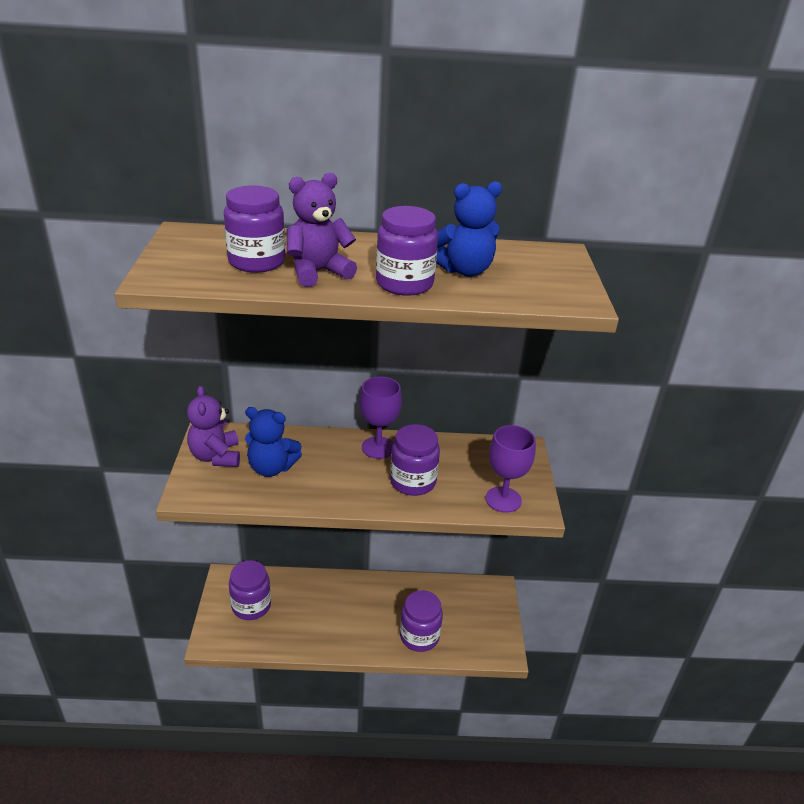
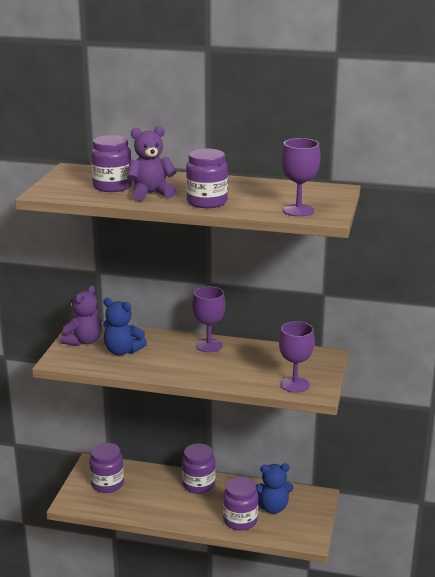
camera: 15 degrees right, 10 degrees down
purple teddy bear [187,386,240,467] -> purple teddy bear turned 150 degrees counterclockwise [60,285,102,346]
purple jar [390,424,440,496] -> purple jar moved to [182,443,215,494]
blue teddy bear [436,181,502,277] -> blue teddy bear moved to [256,464,294,514]
none -> purple goblet [281,138,320,217]

